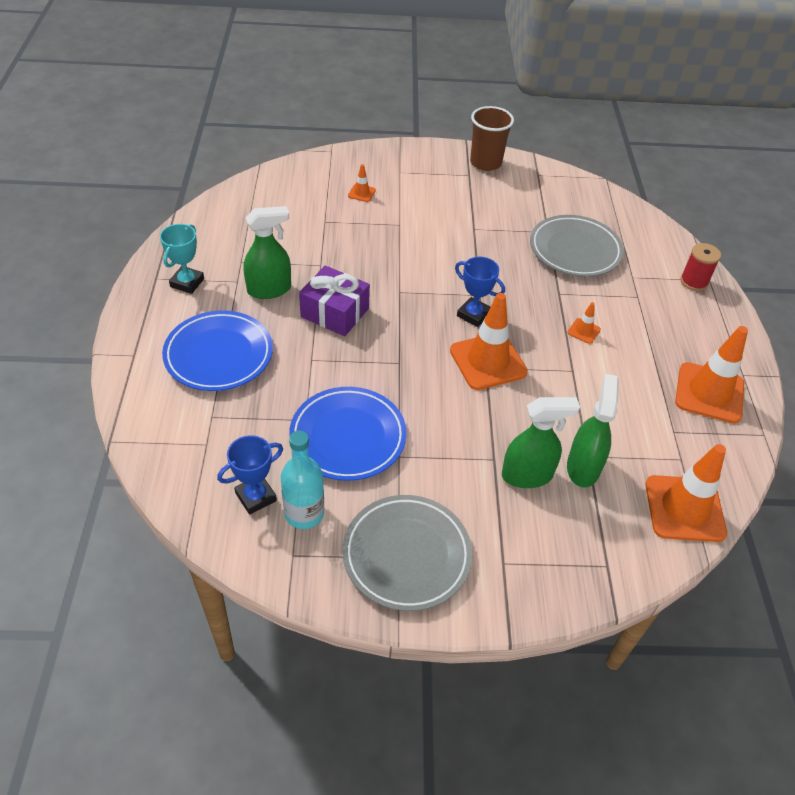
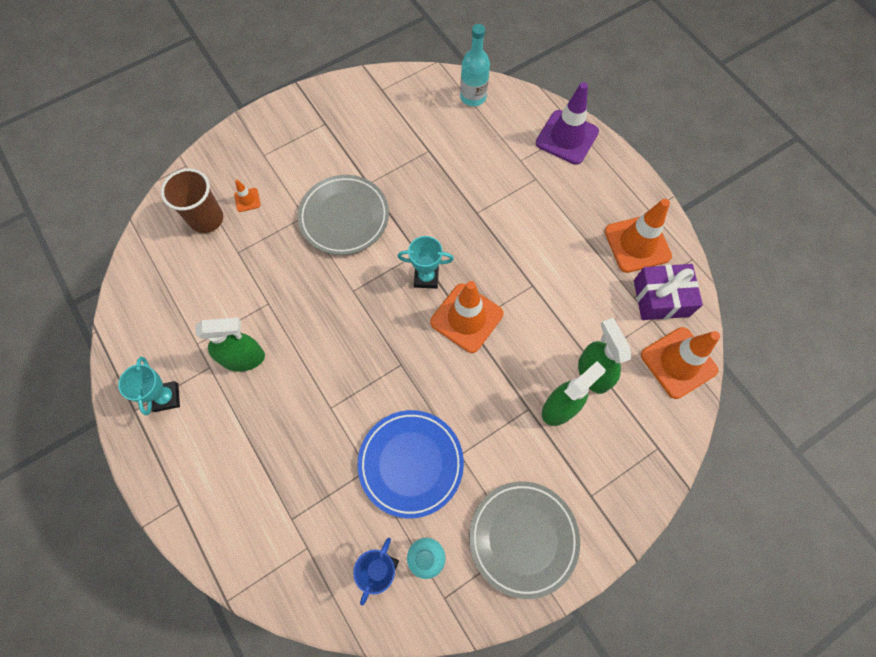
camera: 30 degrees left, 20 degrees up
blue plate [162,311,273,391] -> none
green spray bottle [244,206,291,299] -> green spray bottle turned 45 degrees clockwise [196,318,265,372]
purple gift [299,265,370,336] -> purple gift moved to [634,264,703,320]
blue trophy [455,257,505,327] -> turquoise trophy [398,236,454,289]
brown cup [470,106,514,171] -> brown cup moved to [161,169,223,233]
grey plate [530,215,624,277] -> grey plate moved to [298,175,389,255]
orange traffic cone [567,302,601,344] -> none
red spool [680,243,721,291] -> purple traffic cone [536,82,599,165]
none -> turquoise bottle [460,24,490,106]

